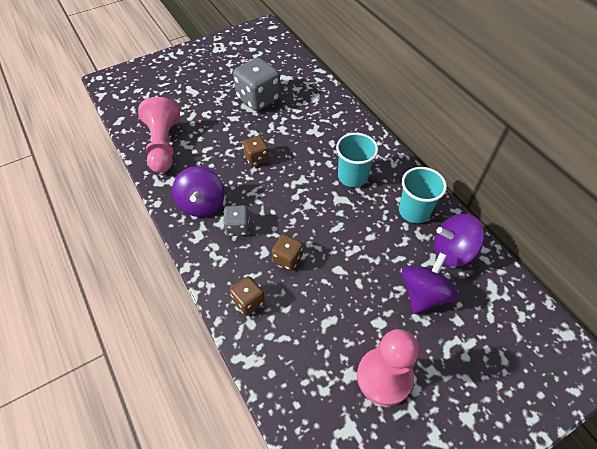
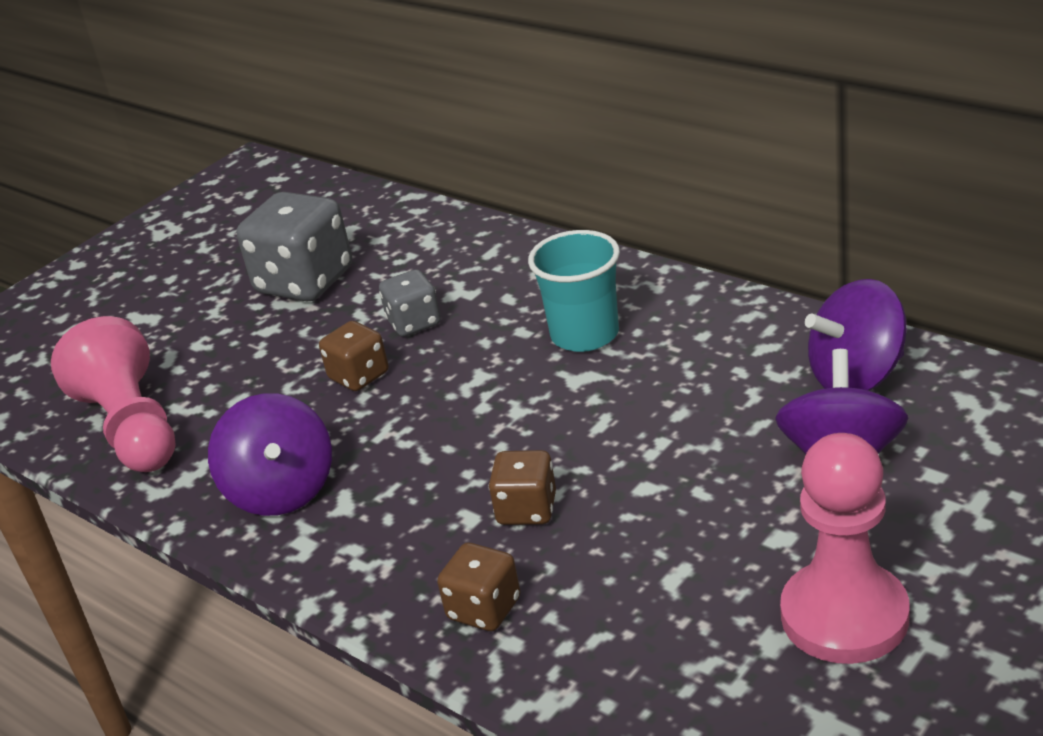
camera: 15 degrees left, 20 degrees down
grey dice [223,205,250,236] -> grey dice moved to [379,269,441,337]
turquoise cup [399,167,447,223] -> none

